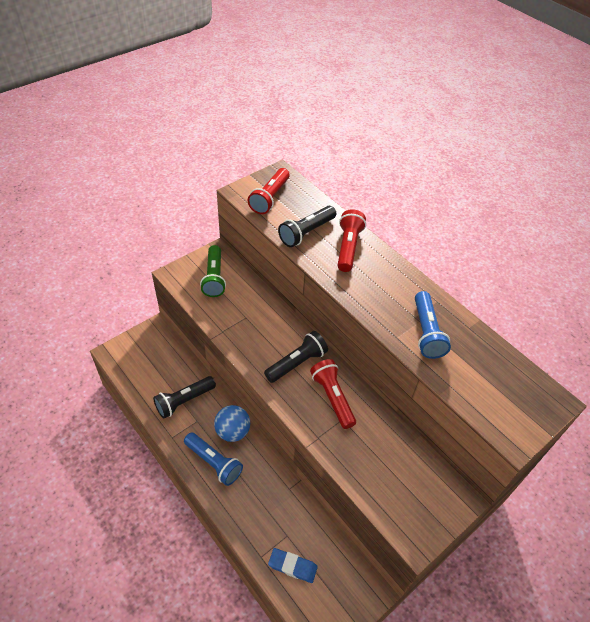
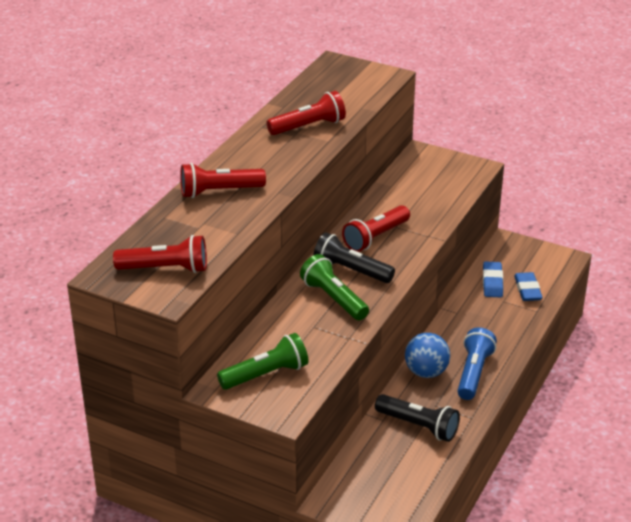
camera: 110 degrees left, 15 degrees down
black flashlight [278,206,336,247] -> none
blue flashlight [415,291,451,359] -> red flashlight [267,91,346,135]
none -> green flashlight [300,254,369,320]
none -> blue eraser [483,261,503,297]

